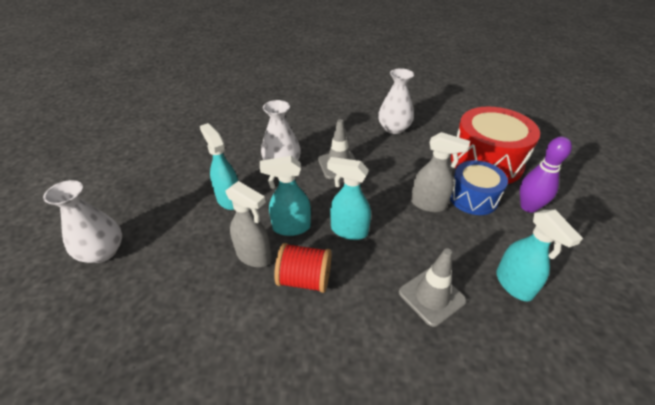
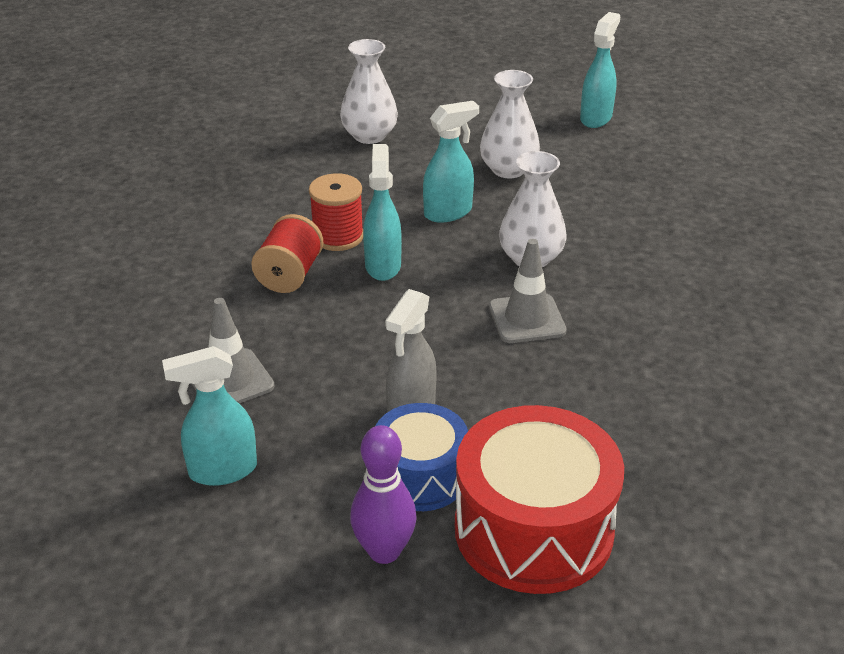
camera: 95 degrees right, 5 degrees down
grey spray bottle [226,181,272,267] -> red spool [309,173,363,251]
turquoise spray bottle [327,157,371,240] -> turquoise spray bottle moved to [580,12,621,128]
white vase [378,68,414,134] -> white vase moved to [480,70,540,178]

